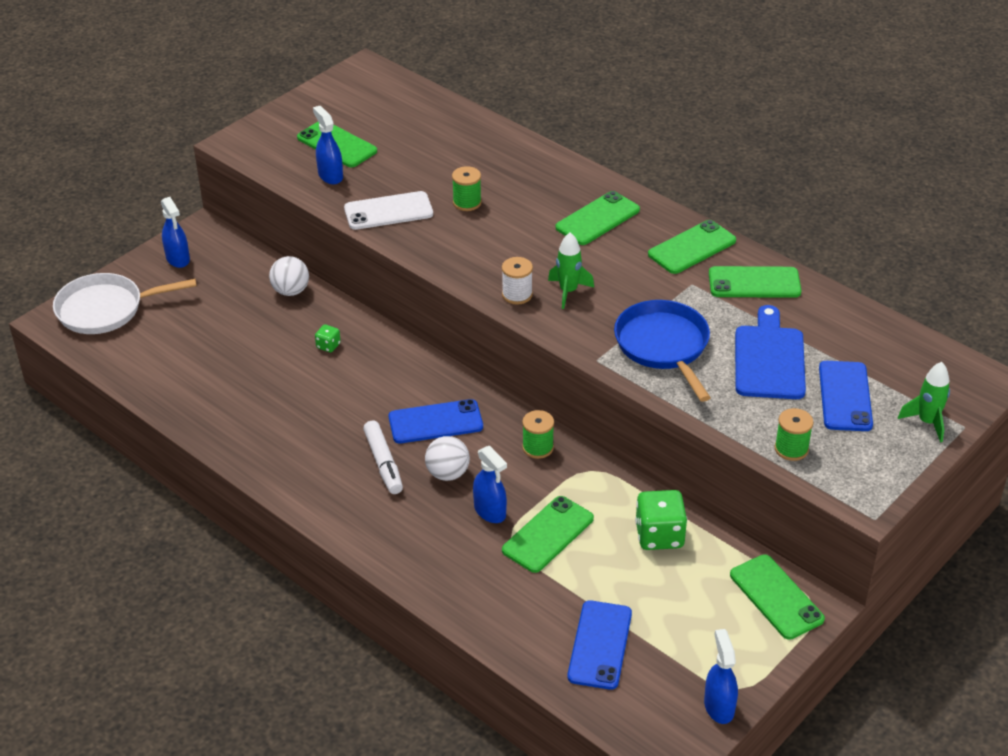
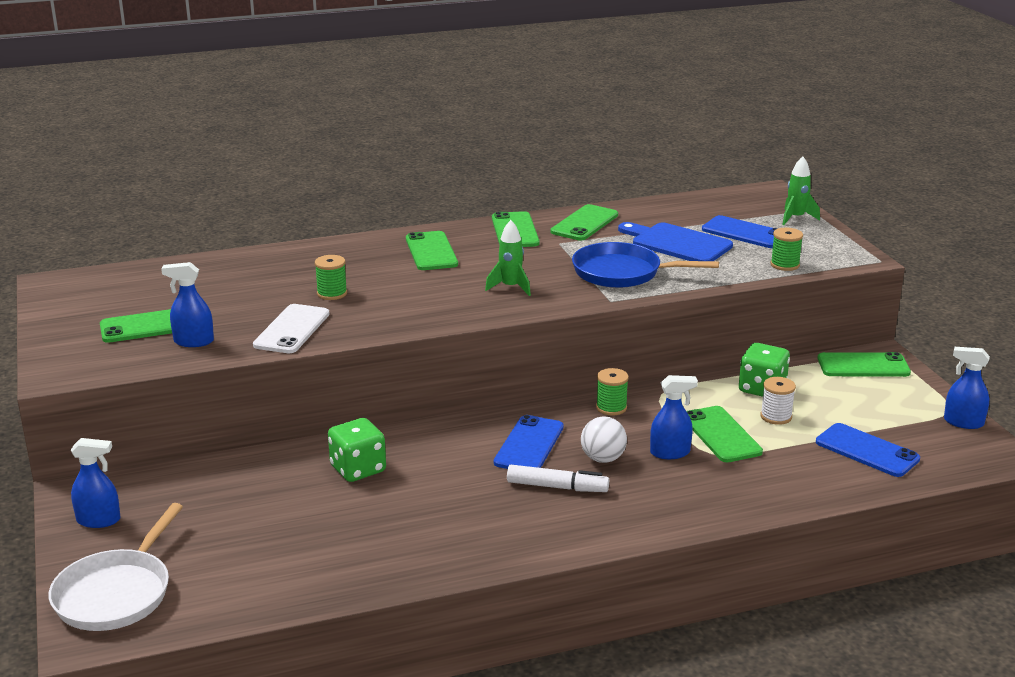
camera: 60 degrees left, 15 degrees down
white ball [269,256,309,296] -> none
green dice [315,324,341,353] -> green dice [328,418,386,482], size x2.04
white spool [502,257,533,305] -> white spool moved to [760,377,796,425]

